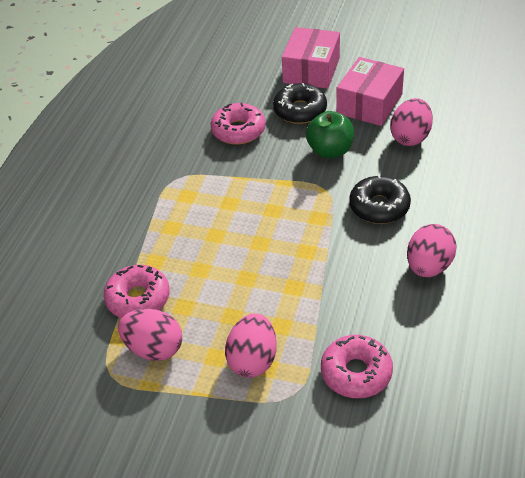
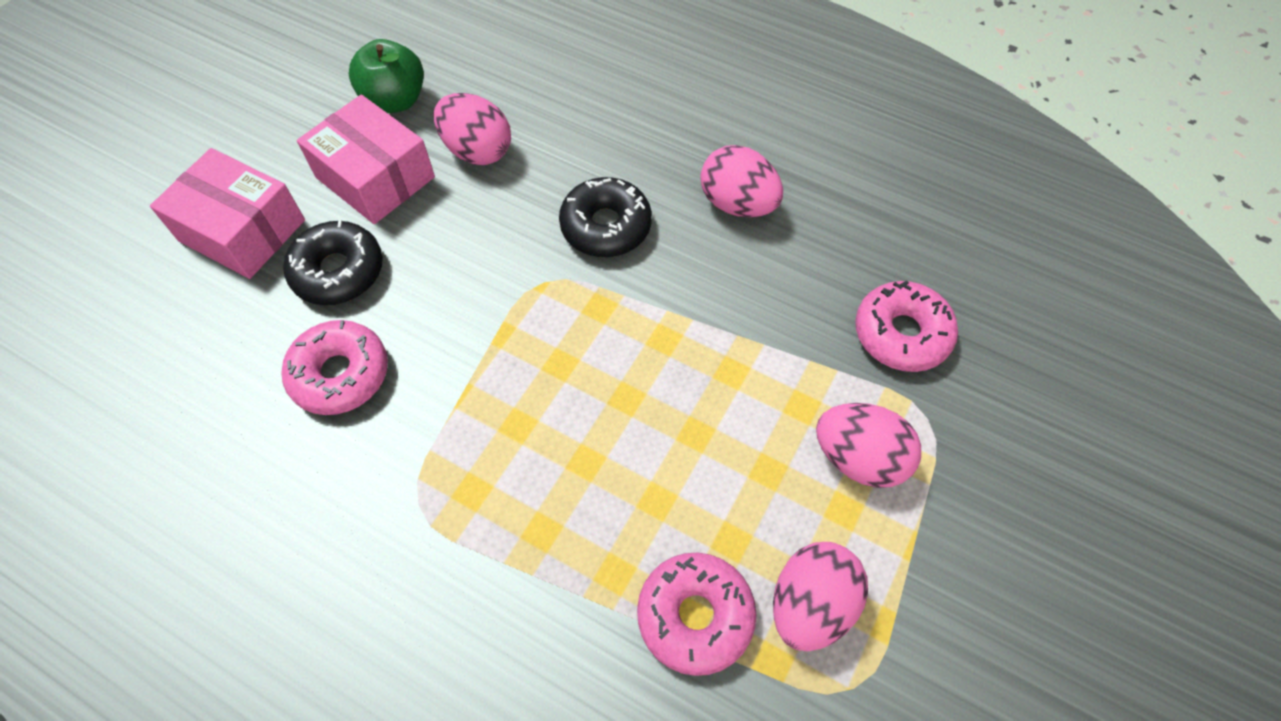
camera: 80 degrees left, 15 degrees up
green apple [306,111,354,158] -> green apple moved to [349,39,424,113]

